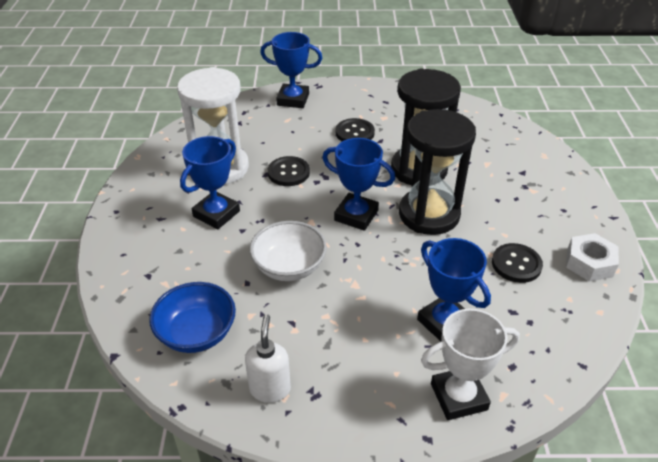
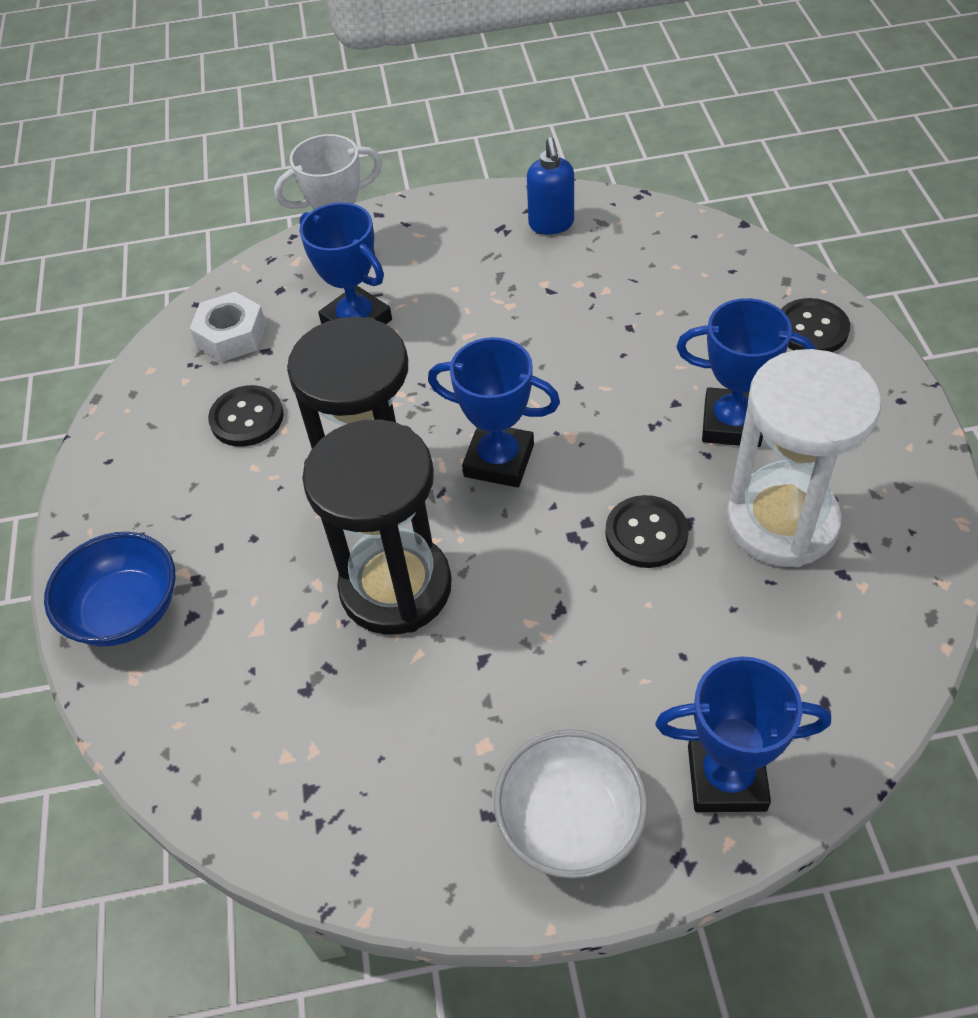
camera: 175 degrees right, 10 degrees up
blue bowl [149,282,236,353] -> blue bowl moved to [44,532,176,646]
blue trophy [180,136,240,229] -> blue trophy turned 75 degrees clockwise [676,298,815,447]
white soap dispenser [245,314,291,403] -> blue soap dispenser [527,137,574,235]
white bowl [250,221,327,281] -> white bowl moved to [494,729,648,879]
black button [335,118,375,141] -> black button moved to [781,298,850,352]
white nut [566,233,619,282] -> white nut moved to [189,292,267,362]

